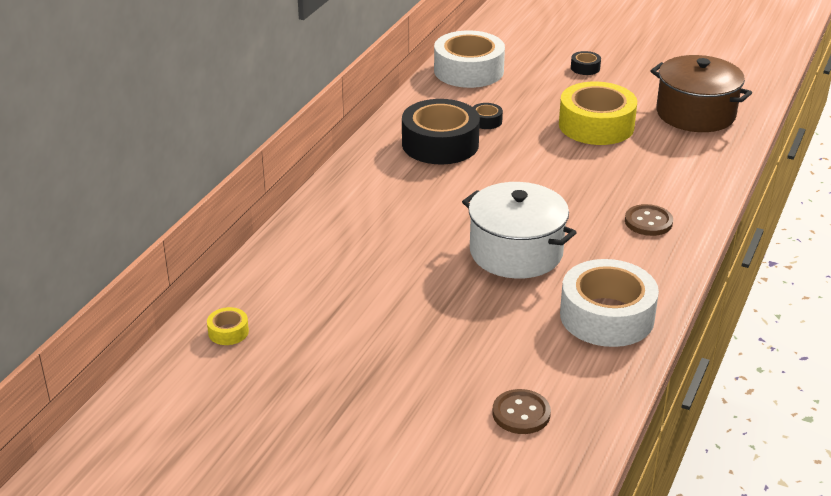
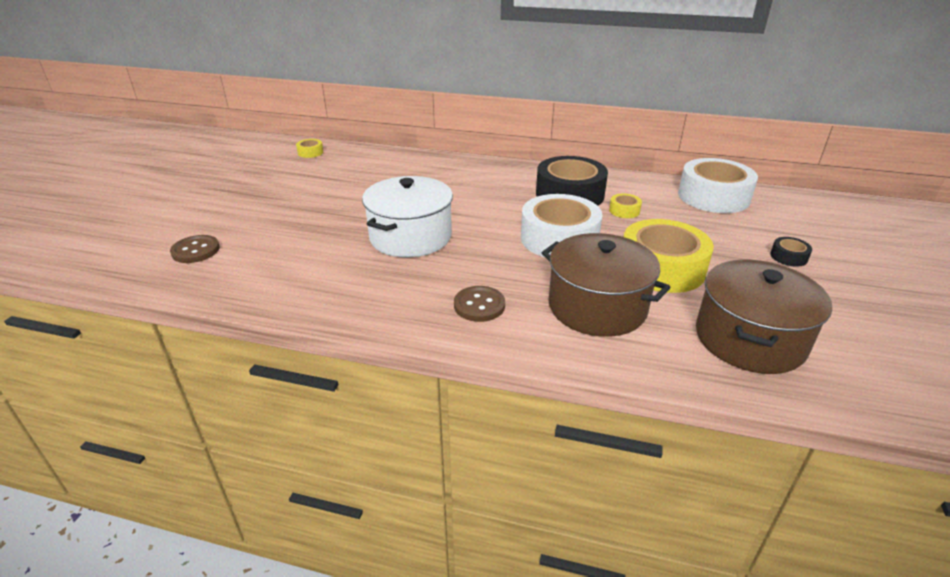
camera: 80 degrees right, 0 degrees up
black tape [473,103,503,129] -> yellow tape [609,194,642,218]
white tape [560,259,659,347] -> white tape moved to [521,194,603,257]
none -> brown pot [542,233,671,337]

